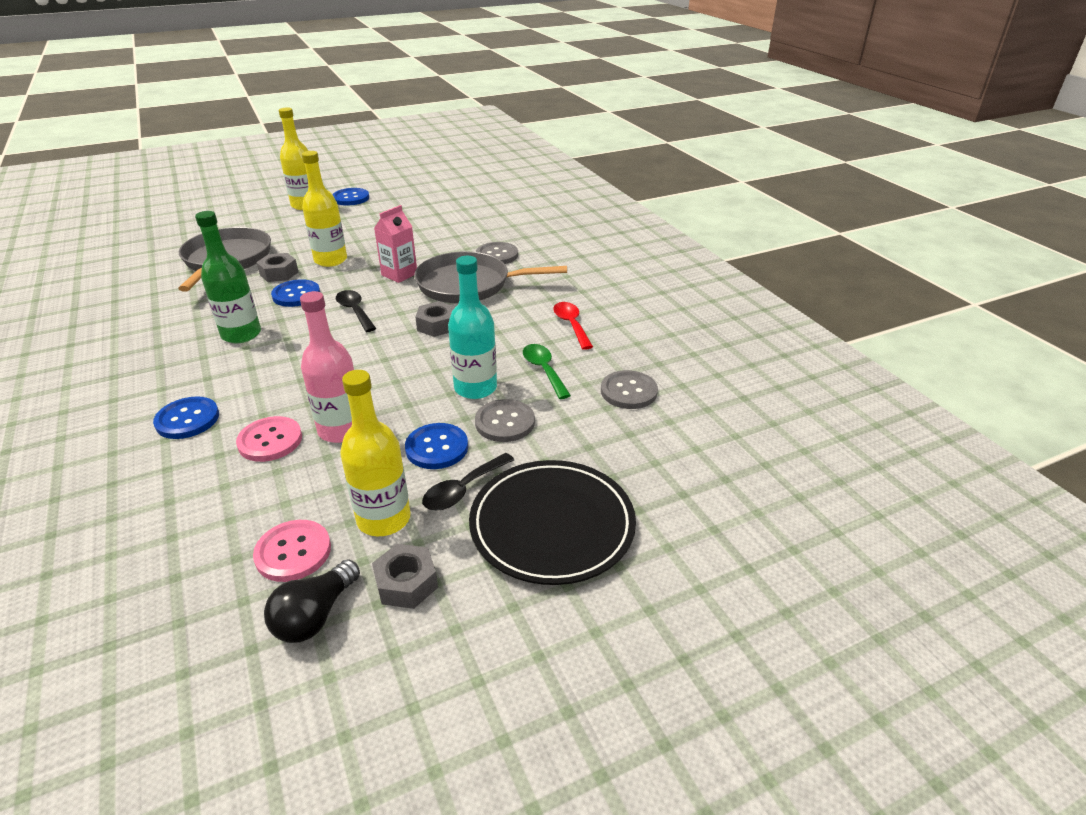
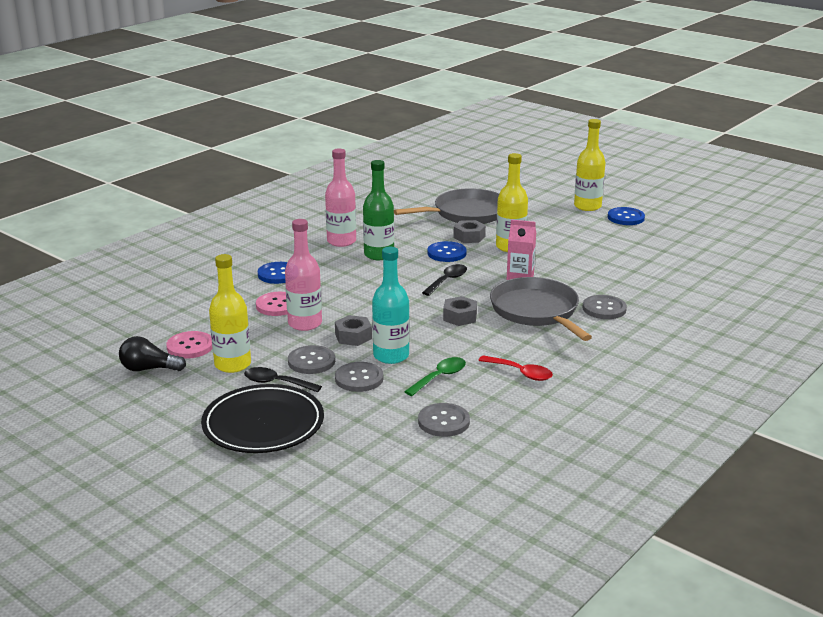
camera: 65 degrees right, 10 degrees down
grey nut [372,544,438,609] -> grey nut moved to [335,315,372,346]
blue button [405,423,468,469] -> grey button [288,345,335,374]
red spoon [553,302,593,350] -> red spoon turned 75 degrees clockwise [478,355,553,381]
none -> pink bottle [325,149,356,247]

